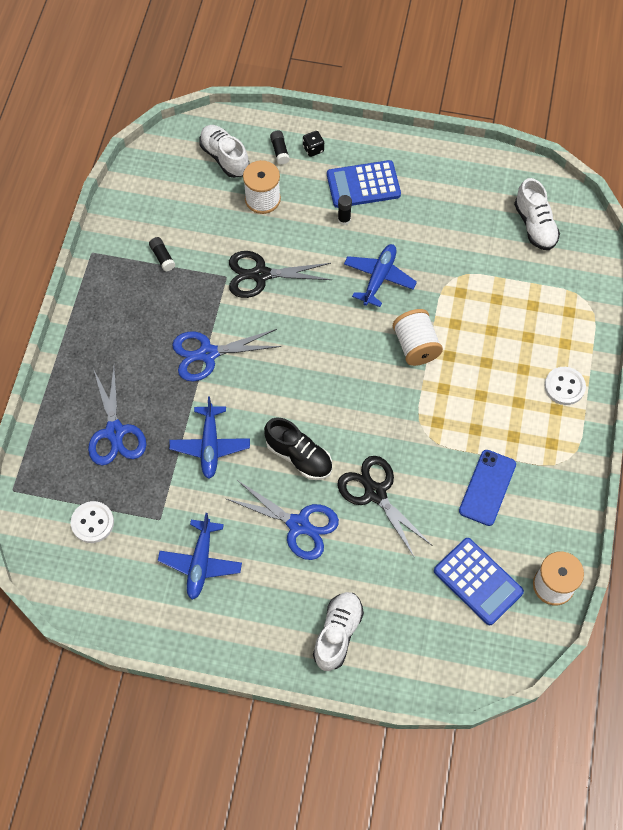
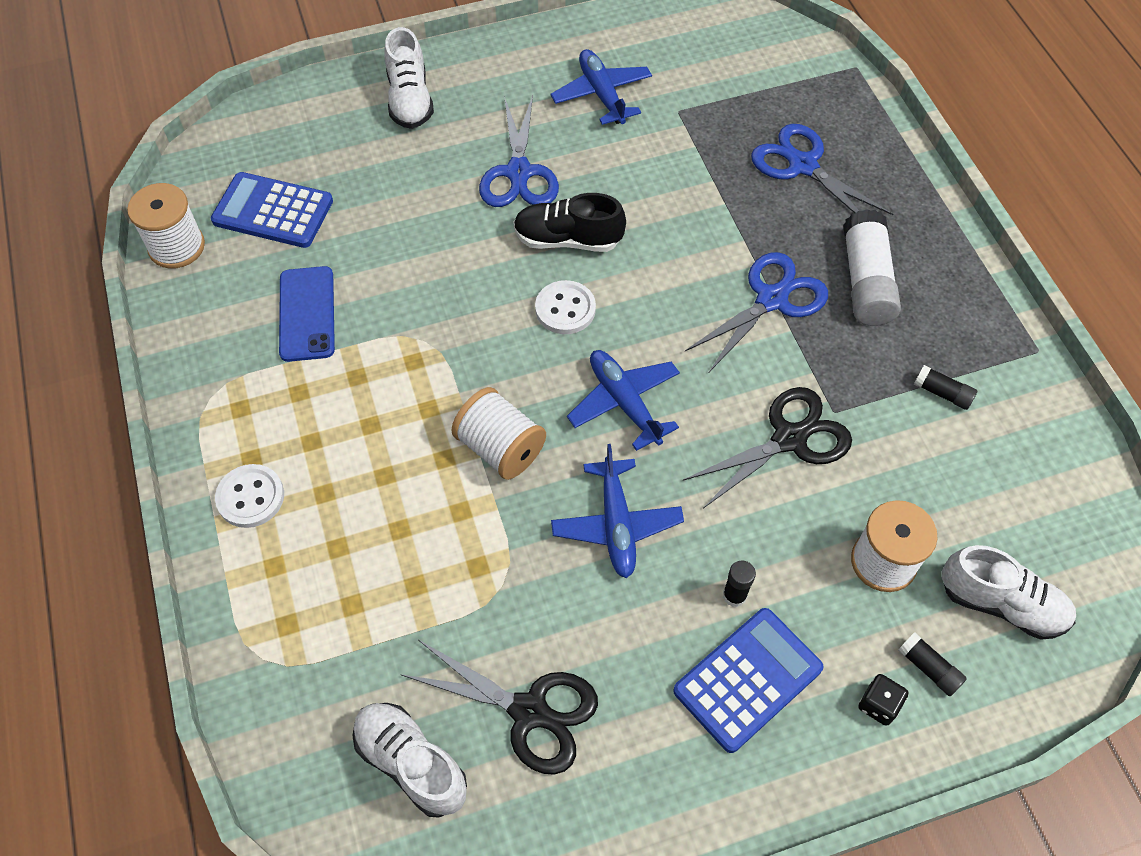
camera: 150 degrees right, 5 degrees down
white button [71,501,114,543] -> white button moved to [535,280,596,334]
blue plane [169,397,250,479] -> blue plane moved to [567,350,680,451]
blue scissors [227,480,339,560] -> blue scissors turned 90 degrees counterclockwise [479,95,559,207]
black scissors [337,456,433,558] -> black scissors moved to [400,640,598,775]
none -> white glue stick [843,209,901,326]

